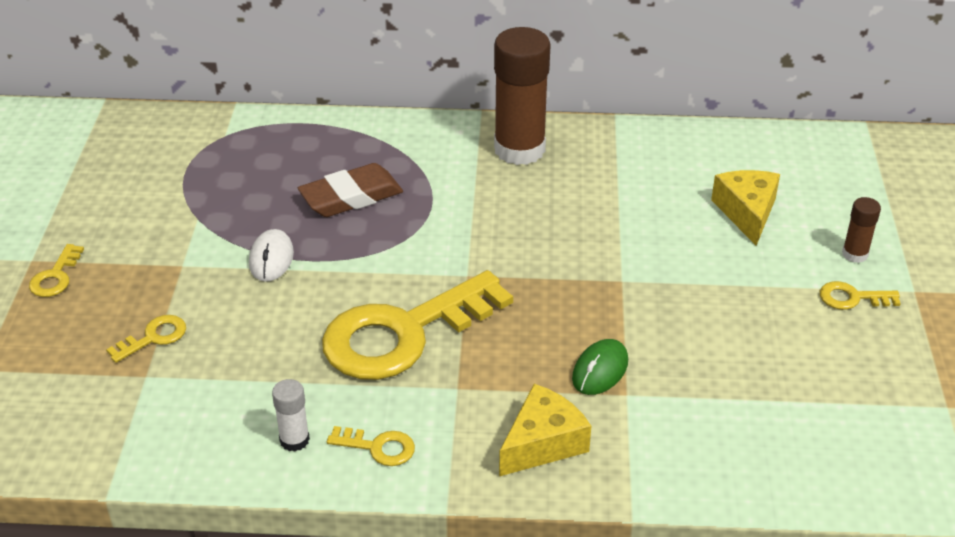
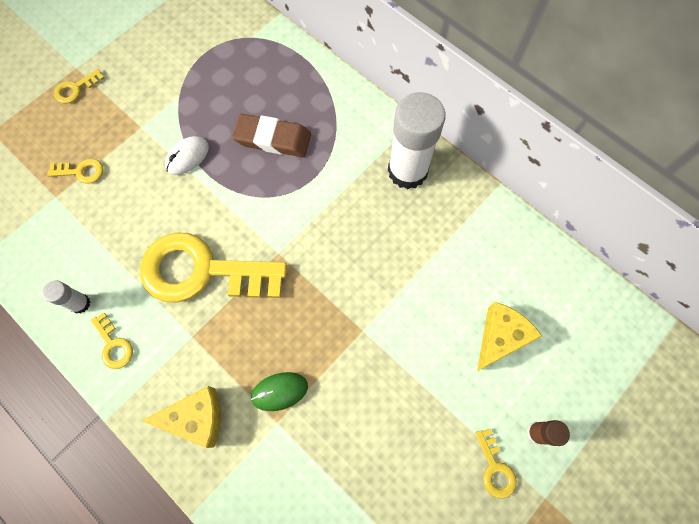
camera: 40 degrees right, 30 degrees up
brown glue stick [494,27,551,165] -> white glue stick [388,92,446,189]
yellow key [820,281,901,310] -> yellow key turned 150 degrees counterclockwise [475,429,517,499]

